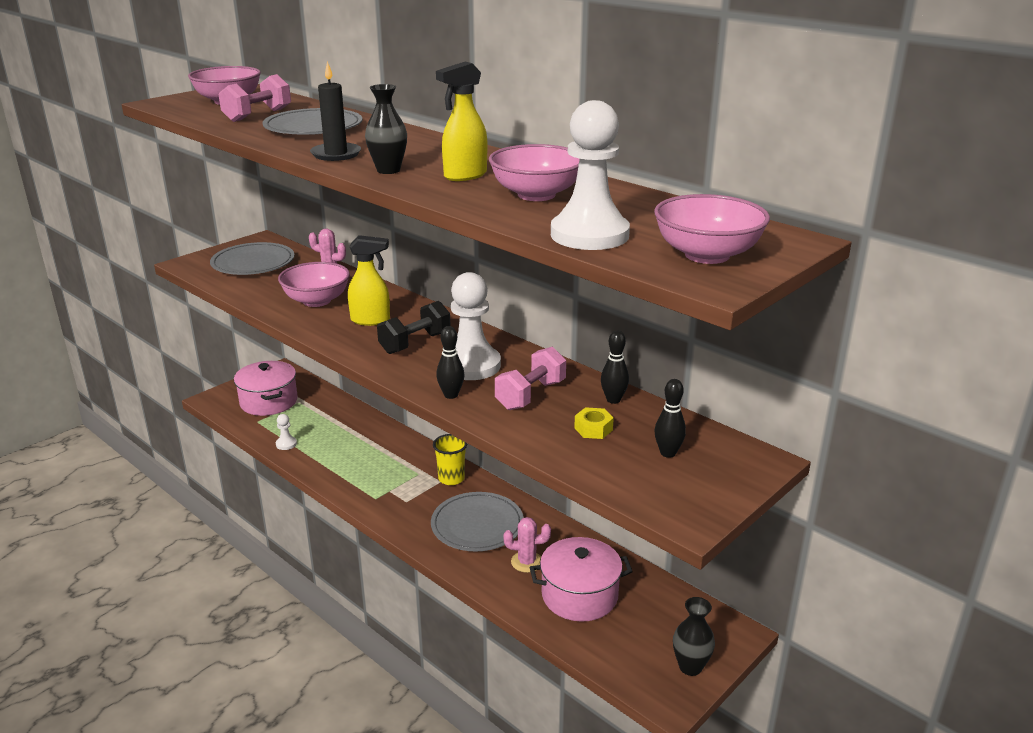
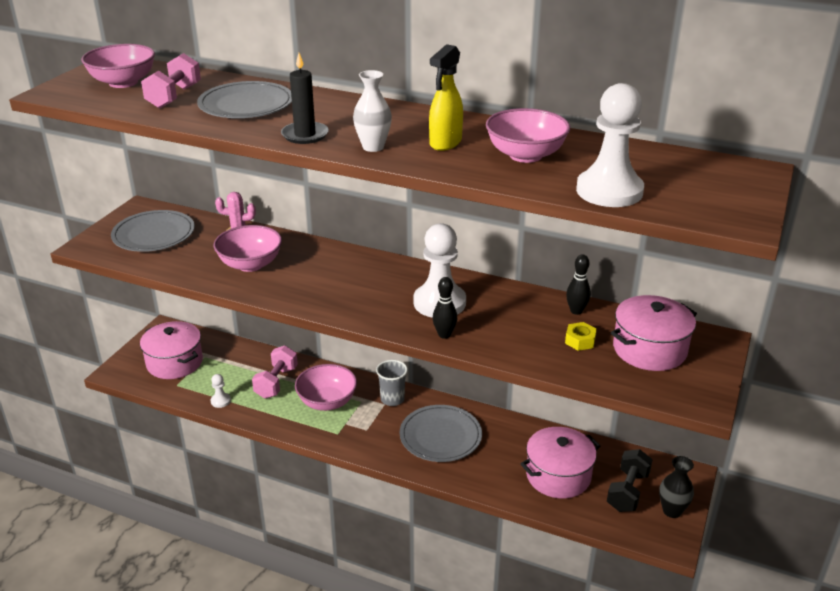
camera: 20 degrees left, 5 degrees up
yellow spray bottle [348,235,390,326] -> none
black vase [365,84,407,174] -> white vase [353,70,392,152]
black dumbbell [377,301,451,354] -> black dumbbell moved to [607,449,653,512]
yellow cup [433,434,467,485] -> grey cup [376,360,408,406]
pink dumbbell [495,347,566,410] -> pink dumbbell moved to [252,345,298,399]
pink cactus [504,517,551,573] -> none
pink bowl [654,194,770,264] -> pink bowl moved to [295,364,357,411]
black bowling pin [655,379,686,458] -> pink pot [611,295,697,371]

